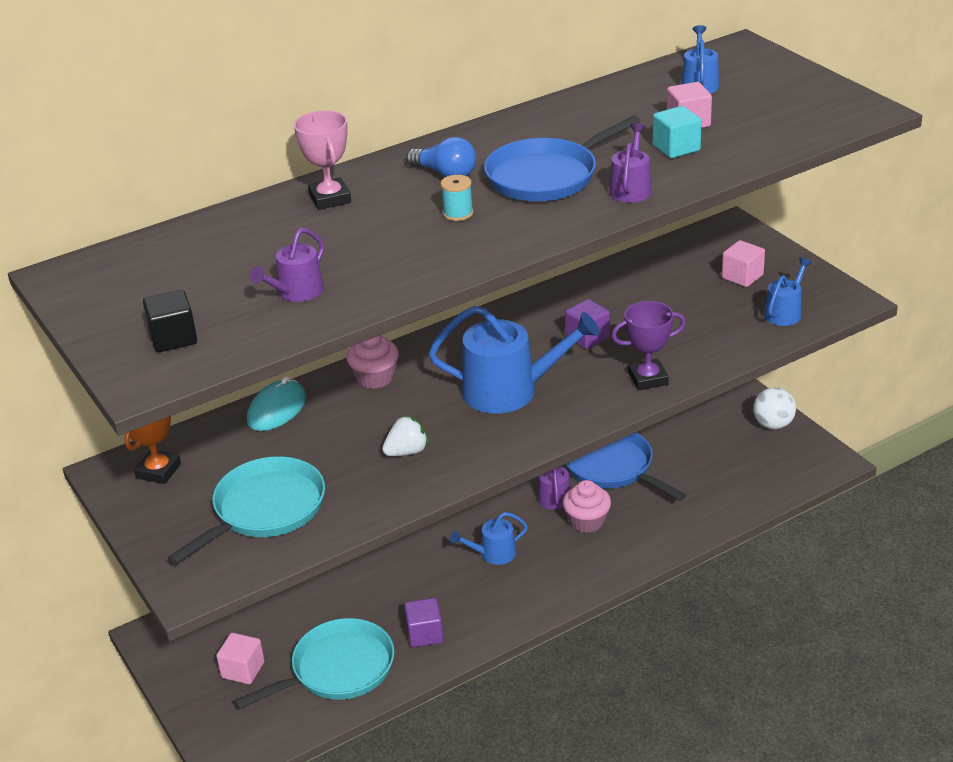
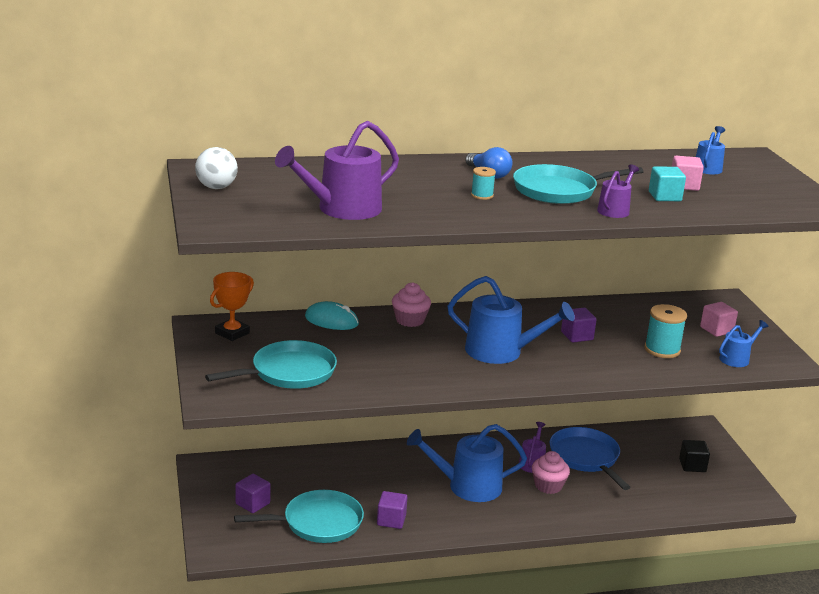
camera: 15 degrees right, 10 degrees down
black cube [143,290,197,352] -> black cube moved to [679,440,710,472]
pink cube [216,633,265,684] -> purple cube [235,474,271,513]
turquoise mouse [247,376,306,431] -> turquoise mouse turned 60 degrees clockwise [305,301,359,330]
purple watering can [250,228,324,302] -> purple watering can [275,121,399,220], size x1.89
pink trophy [294,111,351,210] -> none
white strawberry [382,415,429,456] -> none
blue watering can [450,512,528,565] -> blue watering can [407,424,527,502], size x1.89
blue pan [484,116,641,201] -> turquoise pan [513,164,644,204]
purple trophy [611,301,686,390] -> none
white ball [753,387,796,429] -> white ball moved to [195,147,238,189]
none -> turquoise spool [644,304,687,358]

